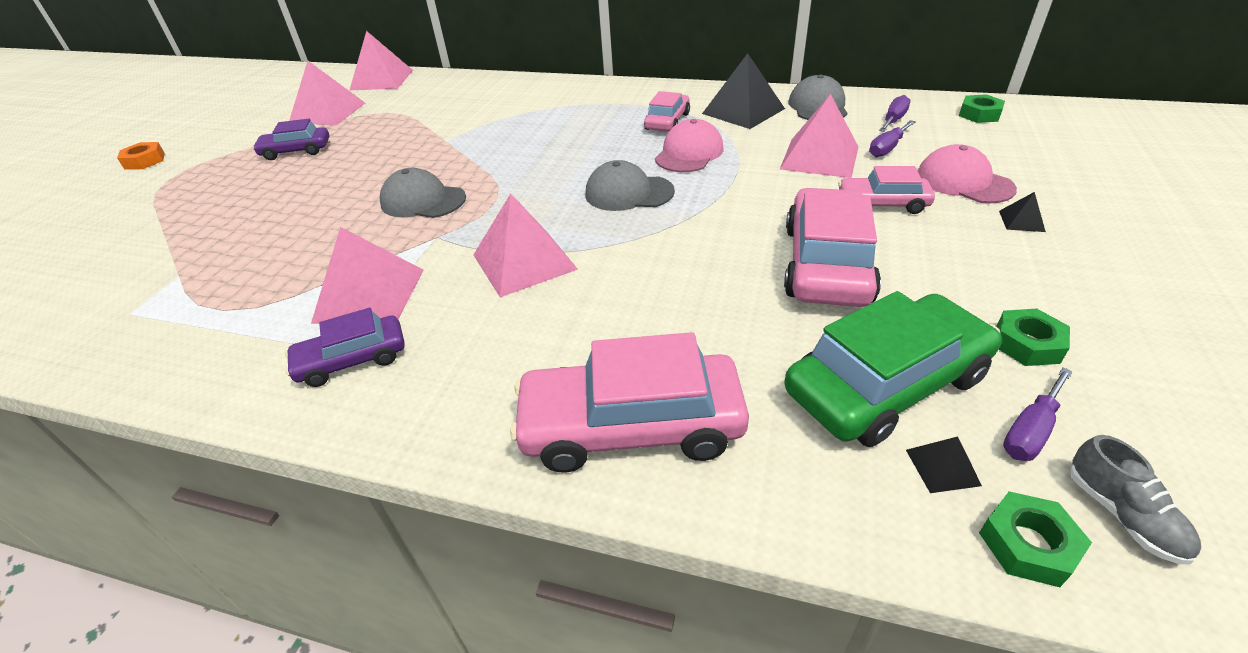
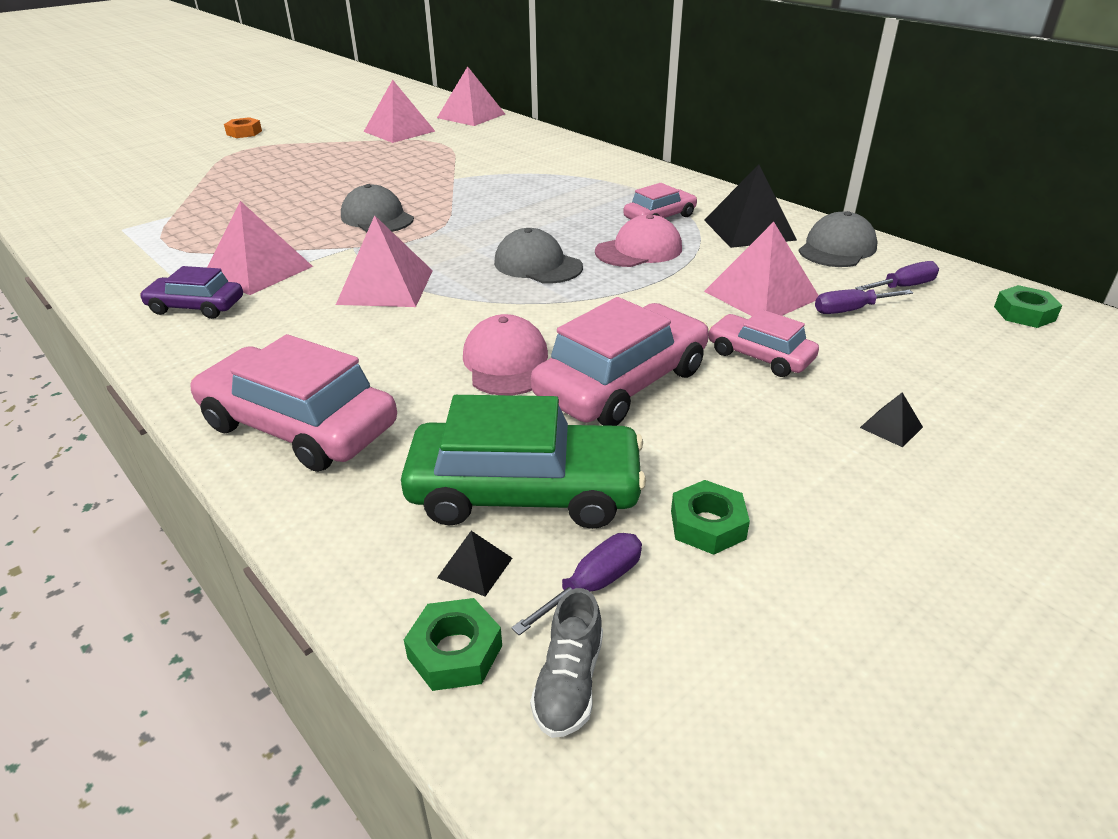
camera: 30 degrees right, 5 degrees down
purple car [252,119,329,160] -> none
pink cap [918,144,1017,203] -> pink cap moved to [463,314,548,395]
purple screwdriver [1003,367,1073,461] -> purple screwdriver turned 150 degrees clockwise [511,533,642,636]

